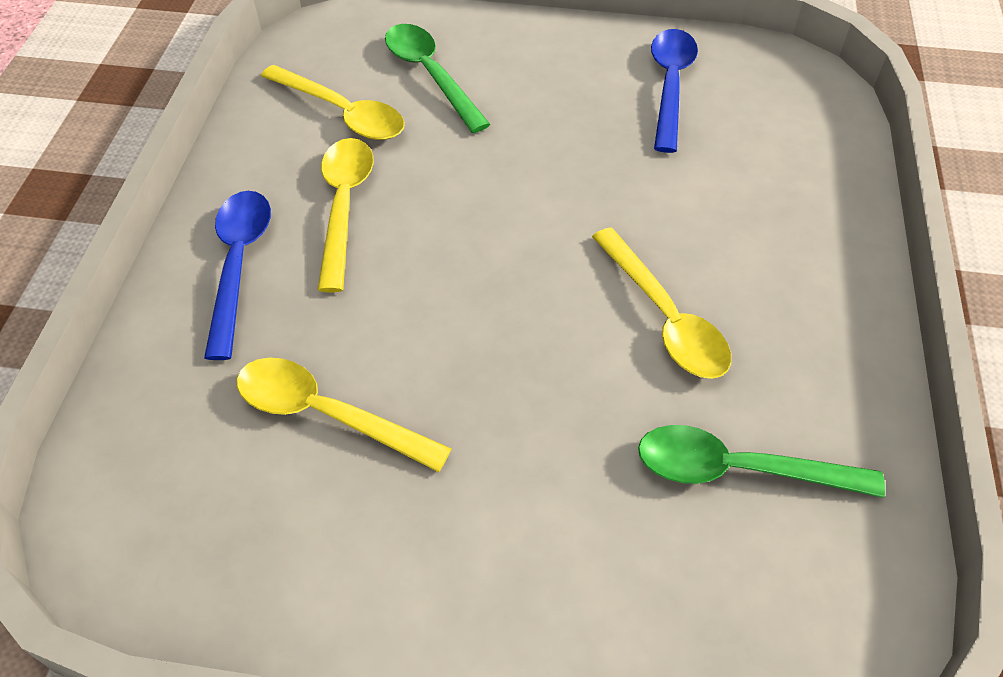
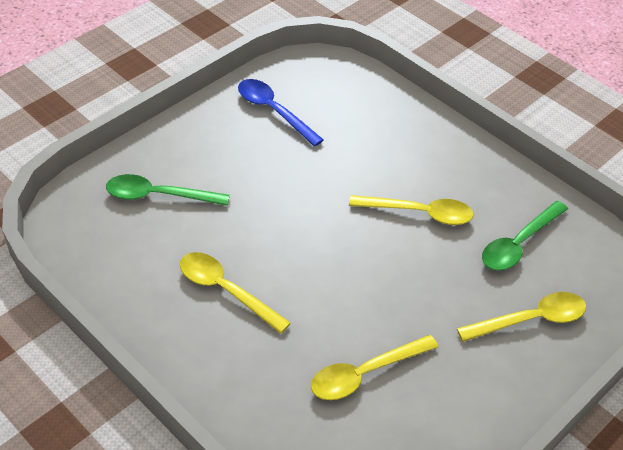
camera: 55 degrees left, 5 degrees down
blue spoon [204,191,271,360] -> none
yellow spoon [261,65,405,140] -> yellow spoon moved to [457,292,586,342]

